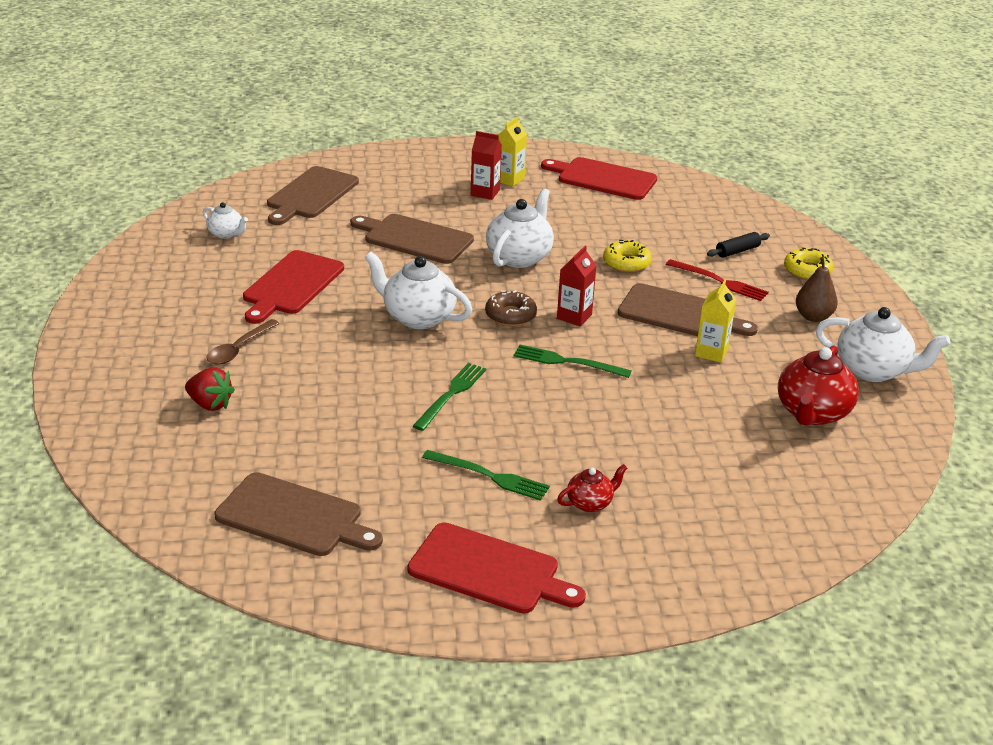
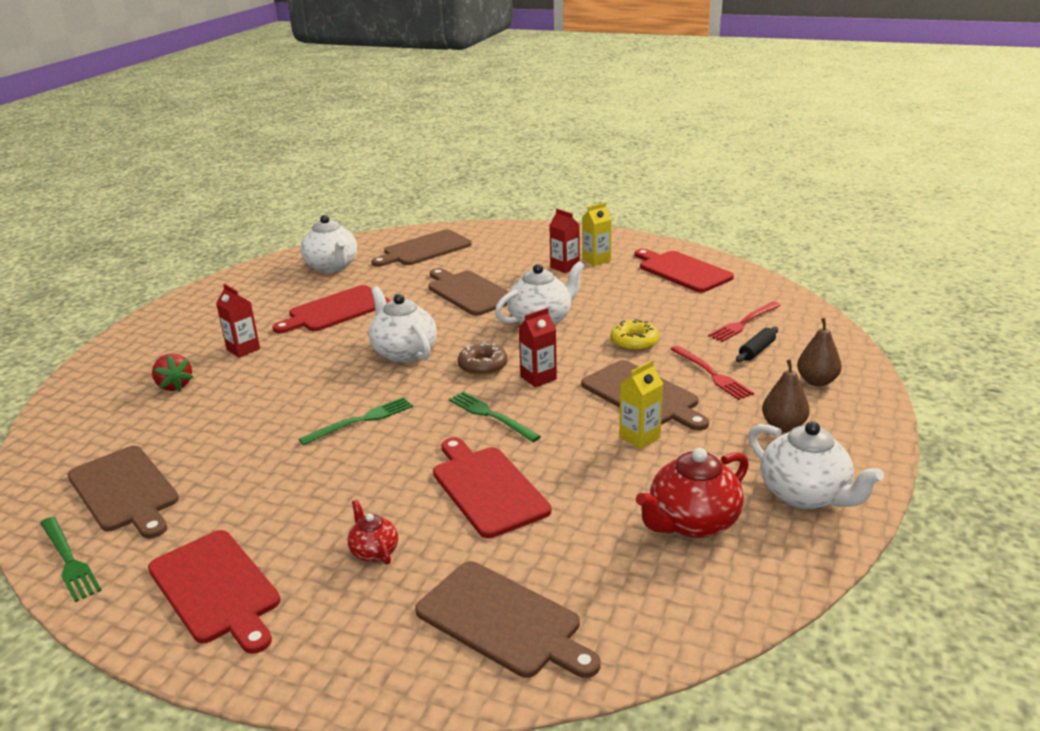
camera: 30 degrees right, 5 degrees down
white teapot [203,202,248,239] -> white teapot [301,215,357,273], size x1.86
brown spoon [207,319,280,365] -> red carton [216,284,260,358]
green fork [422,450,550,501] -> green fork moved to [40,517,102,602]
red teapot [557,464,627,512] -> red teapot turned 120 degrees counterclockwise [348,500,398,565]
black rolling pin [707,232,770,258] -> black rolling pin turned 45 degrees counterclockwise [736,327,778,362]
yellow donut [784,248,833,280] -> brown pear [797,318,842,386]
none -> brown cutting board [415,561,601,678]
none -> red cutting board [433,438,551,538]
none -> red fork [708,302,781,342]

